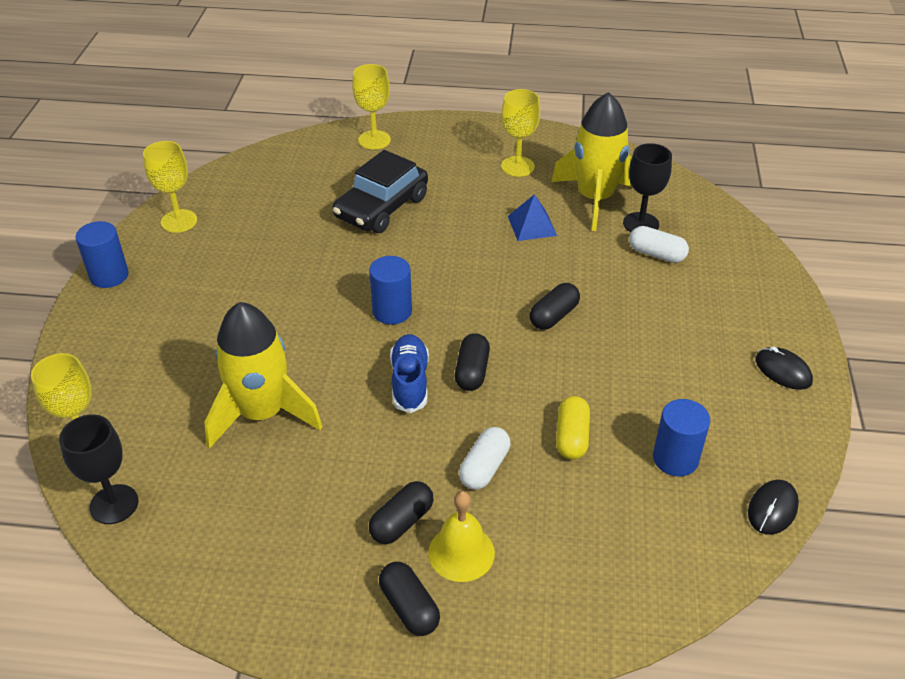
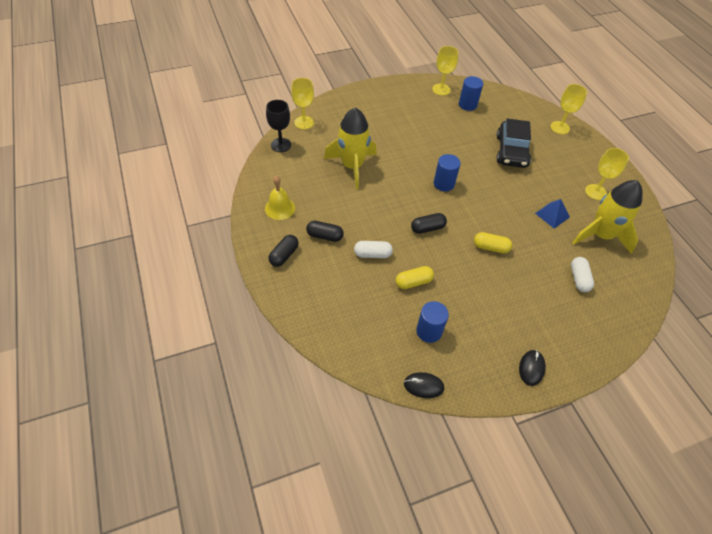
camera: 60 degrees right, 10 degrees up
blue cylinder [75,221,129,288] -> blue cylinder moved to [459,76,483,111]
black car [333,150,428,233] -> black car turned 90 degrees counterclockwise [497,118,531,168]
blue shoe [390,334,429,413] -> none
yellow bell [428,491,495,582] -> yellow bell moved to [265,176,295,220]
black capsule [529,283,580,330] -> yellow capsule [474,232,512,254]
black goblet [623,143,672,232] -> none

